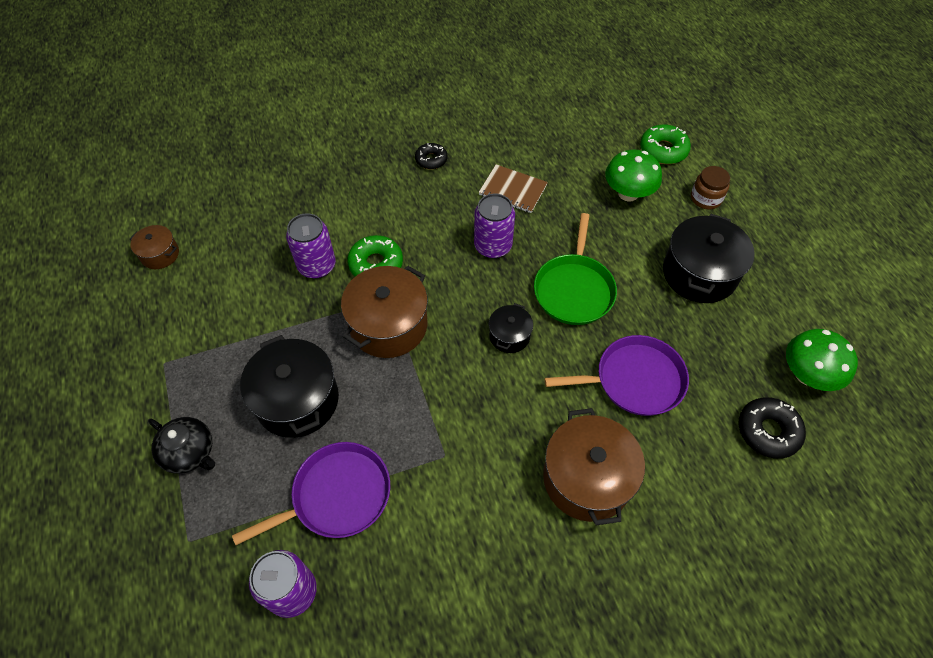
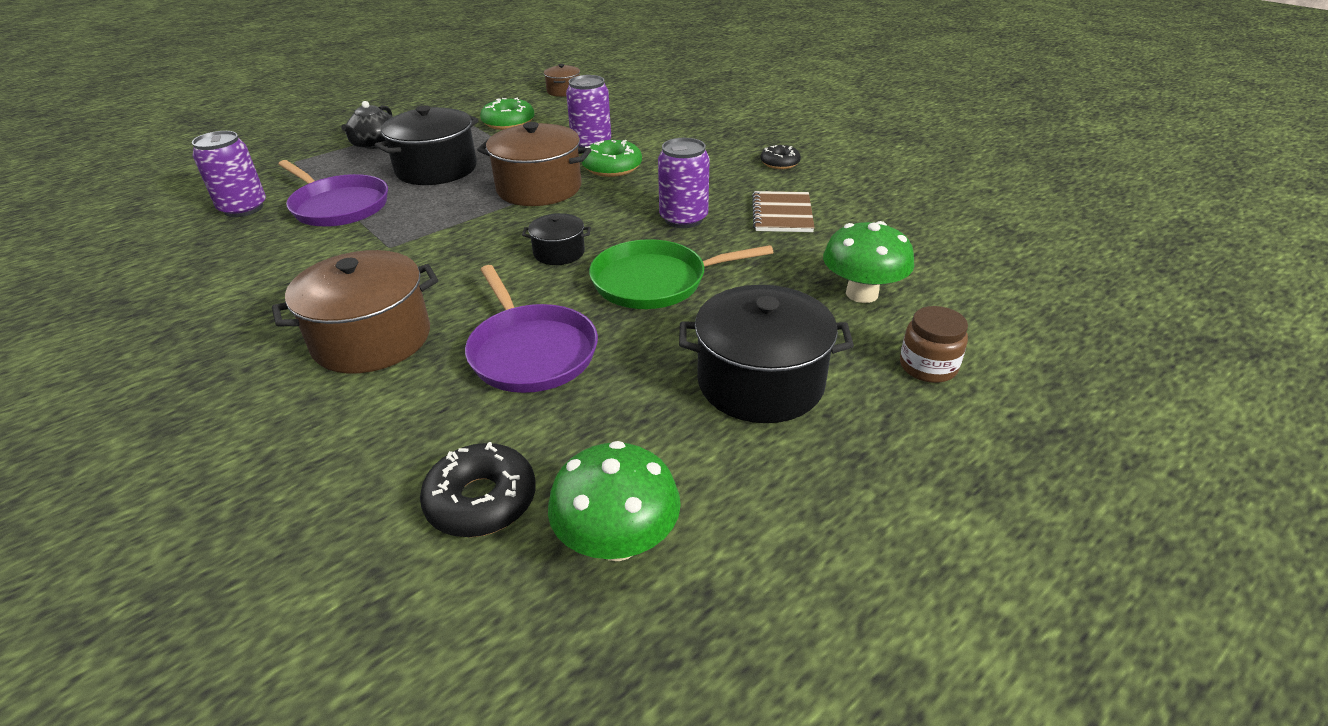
camera: 70 degrees right, 20 degrees down
green donut [640,125,691,164] -> green donut moved to [480,97,534,130]

